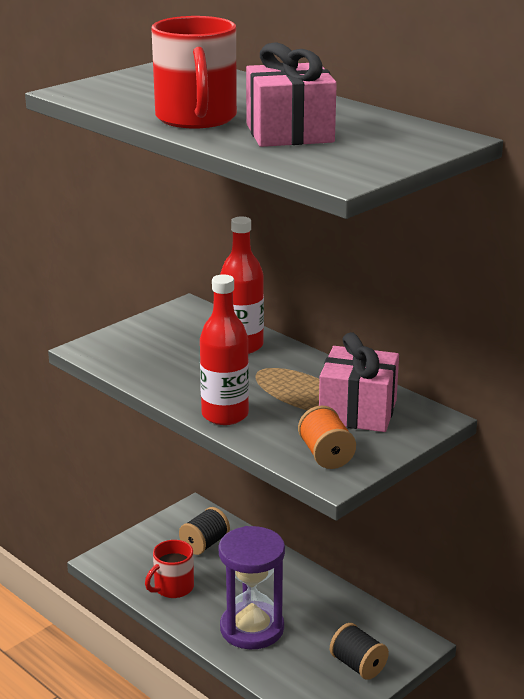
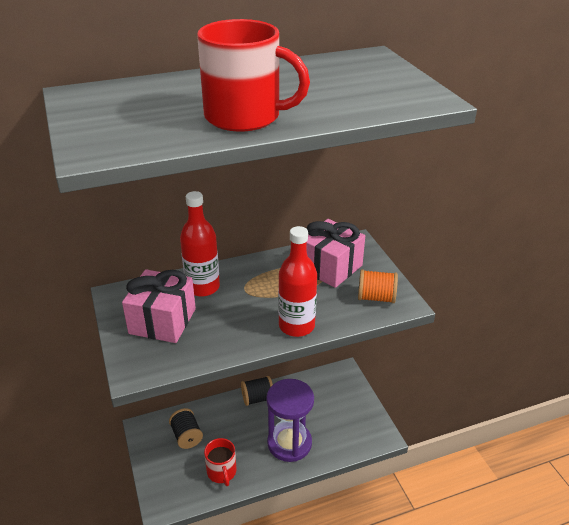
camera: 65 degrees left, 10 degrees up
pink gift [246,42,337,147] -> pink gift moved to [122,269,196,343]
black spool [330,623,389,680] -> black spool moved to [241,376,273,406]

